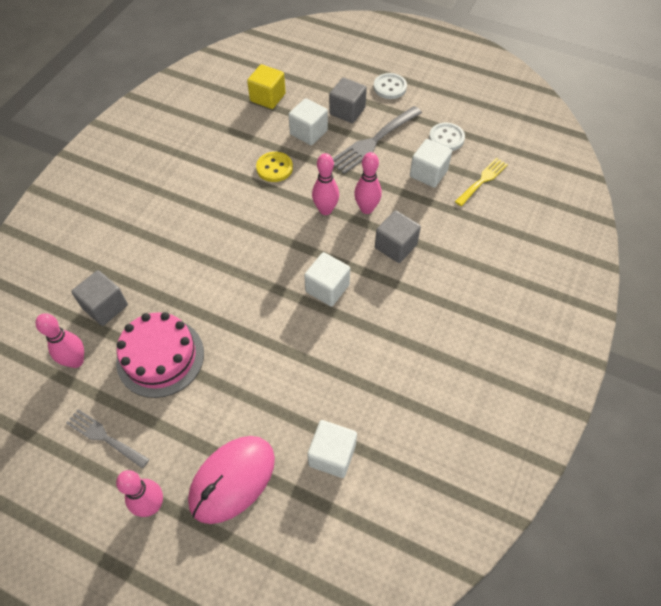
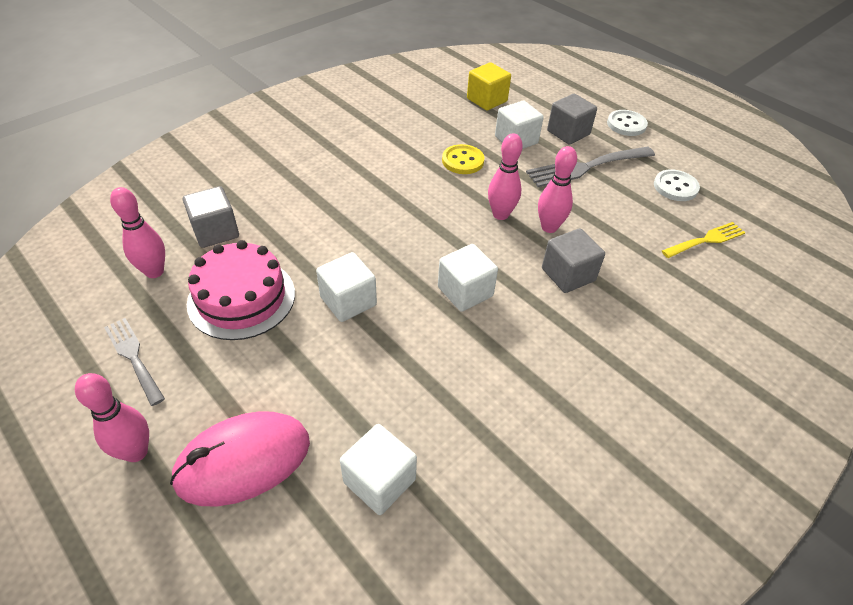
camera: 20 degrees right, 10 degrees down
white cube [410,139,452,188] -> white cube moved to [316,252,377,322]

